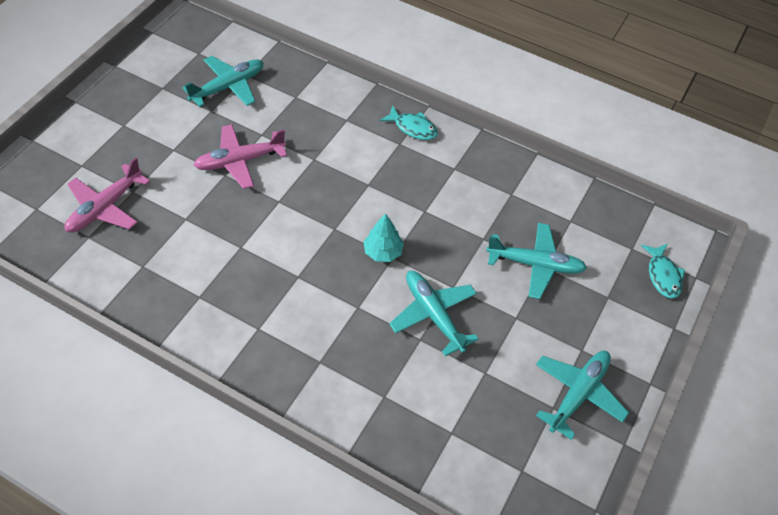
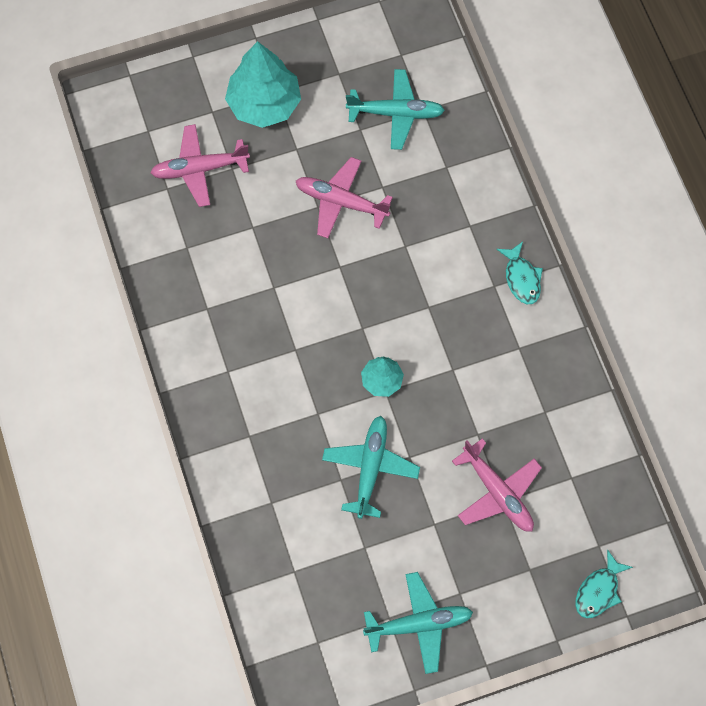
camera: 45 degrees right, 15 degrees up
turquoise plane [486,223,587,299] -> pink plane [452,438,542,532]
none -> turquoise tree [225,41,301,128]

